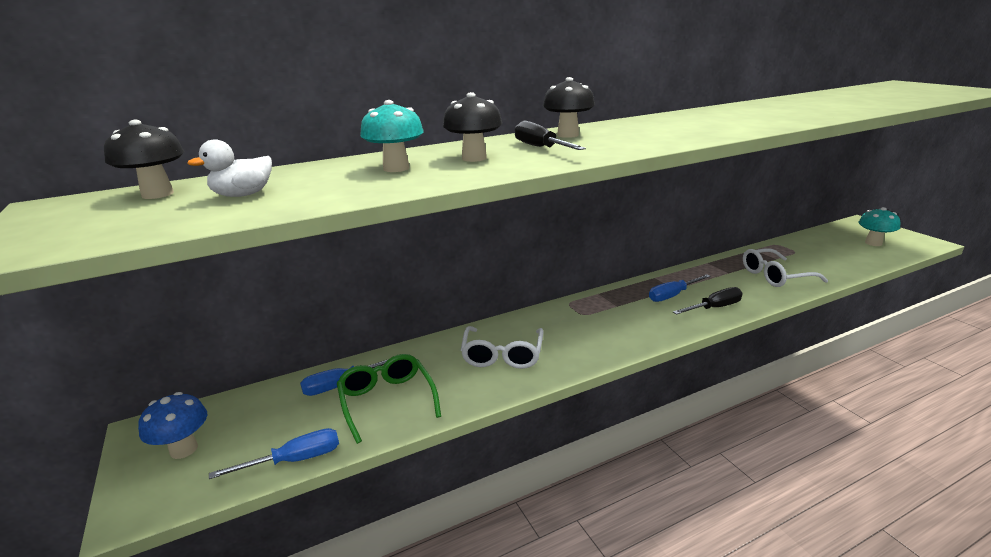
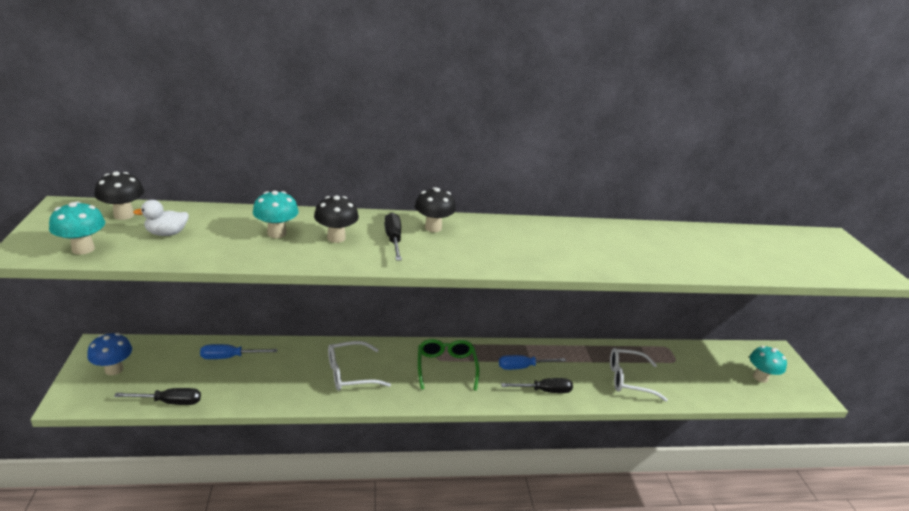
camera: 15 degrees right, 5 degrees up
blue screwdriver [209,428,339,479] -> black screwdriver [114,388,201,405]
green glasses [337,354,441,444] -> green glasses moved to [418,339,479,391]
white glasses [461,326,544,369] -> white glasses turned 45 degrees clockwise [328,341,391,391]
none -> turquoise mushroom [49,201,105,255]

